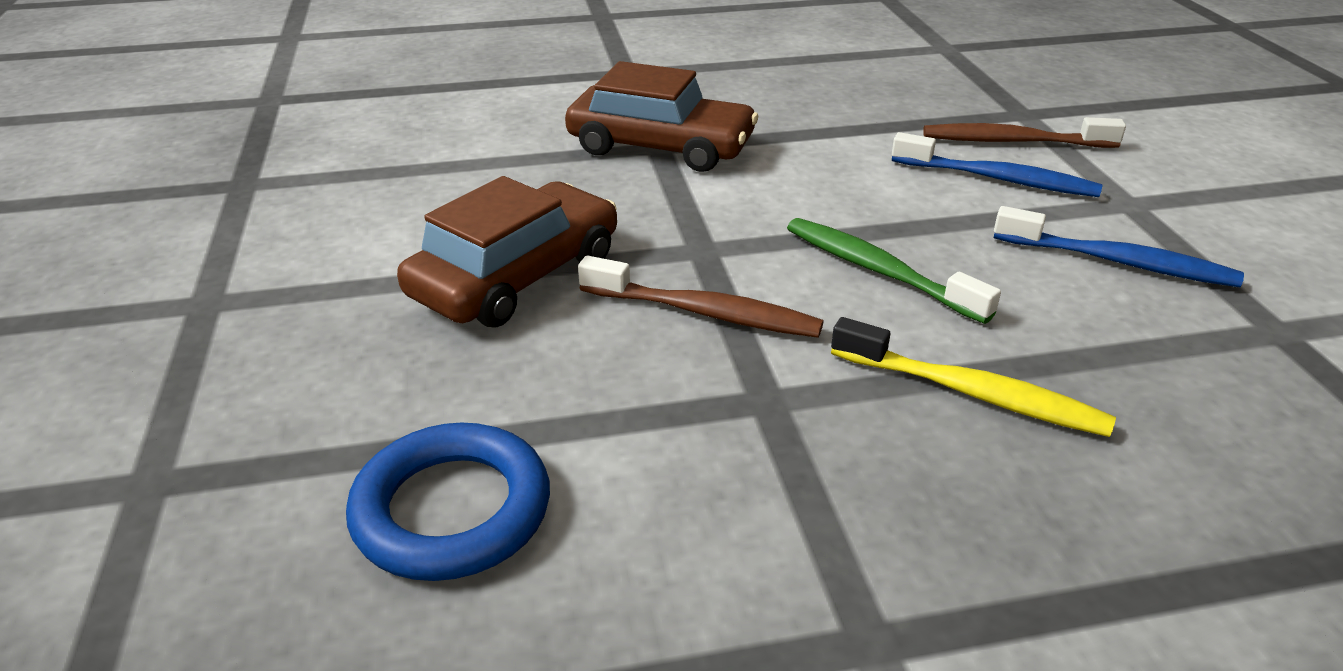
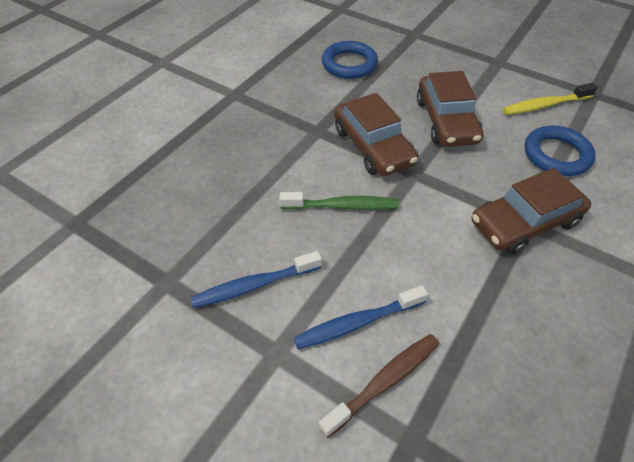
camera: 135 degrees right, 15 degrees up
brown toothbrush [578,256,824,338] -> brown car [334,93,419,176]
yellow toothbrush [831,317,1116,437] -> yellow toothbrush moved to [503,83,598,115]
none -> blue ring [525,126,596,176]

